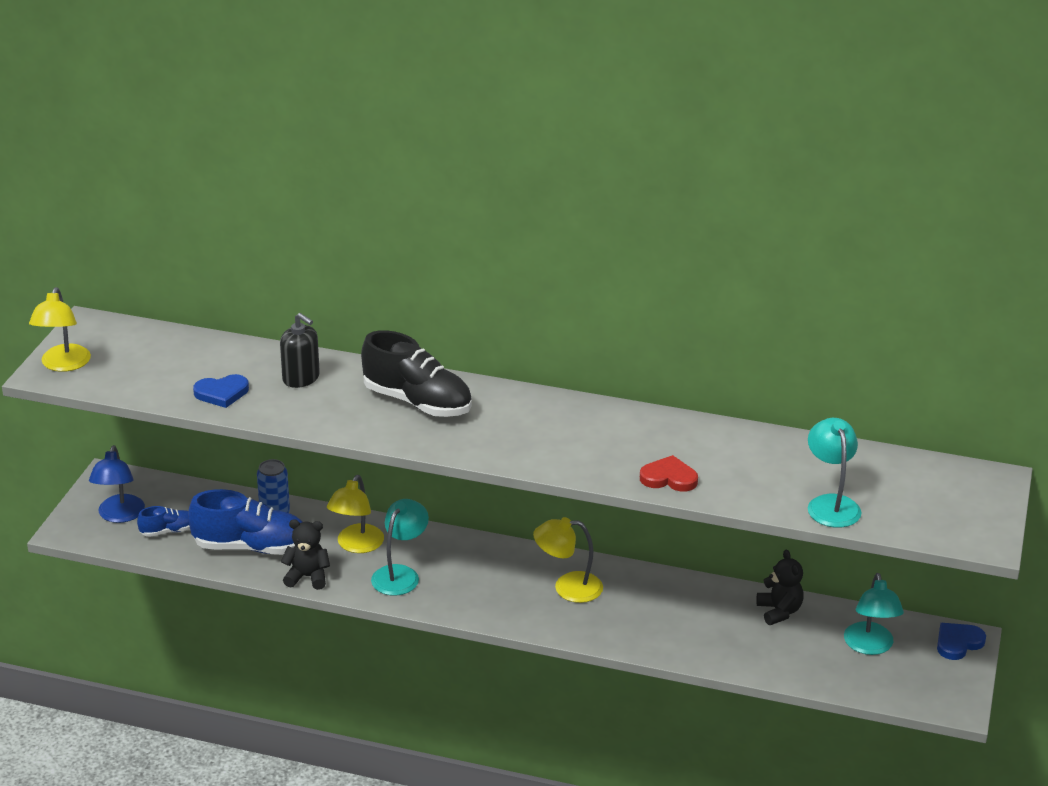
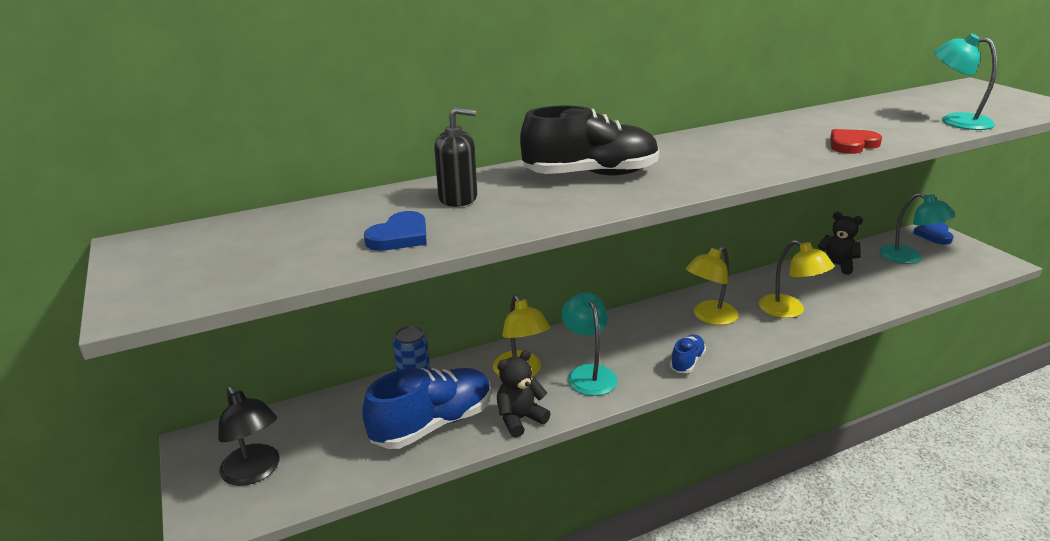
camera: 40 degrees left, 5 degrees down
yellow lamp [29,287,91,372] -> yellow lamp moved to [759,240,834,318]
blue lamp [89,445,145,523] -> black lamp [218,386,279,486]
blue shoe [137,506,190,537] -> blue shoe moved to [670,335,706,373]

